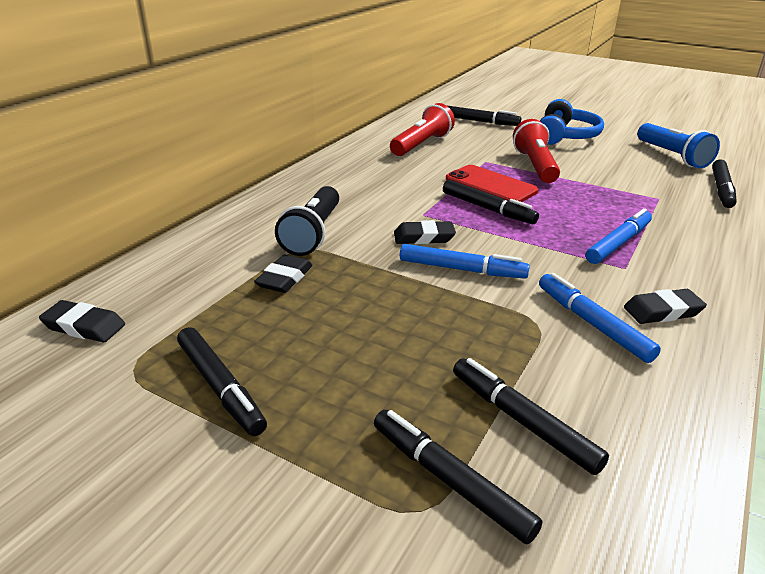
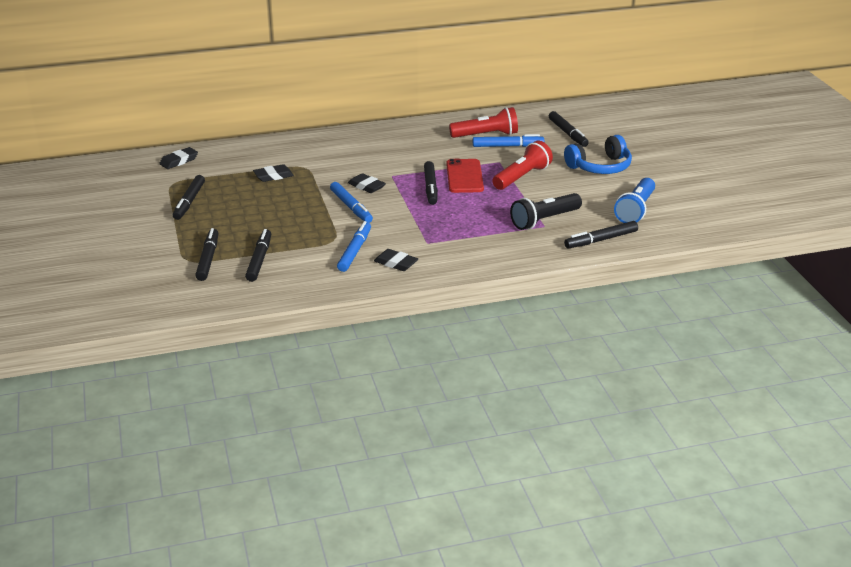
camera: 45 degrees right, 0 degrees up
black eraser [39,300,125,342] -> black eraser turned 75 degrees clockwise [159,147,198,169]
black flashlight [275,186,339,256] -> black flashlight moved to [510,193,582,230]
blue marker [586,208,652,264] -> blue marker moved to [473,134,544,147]

